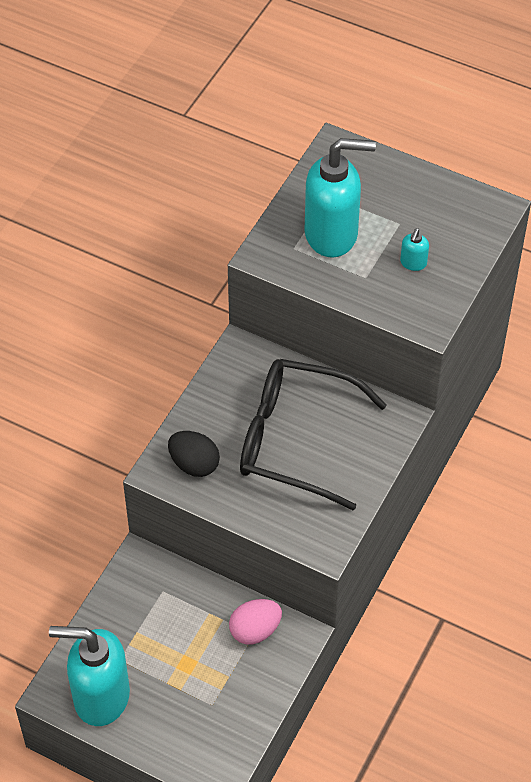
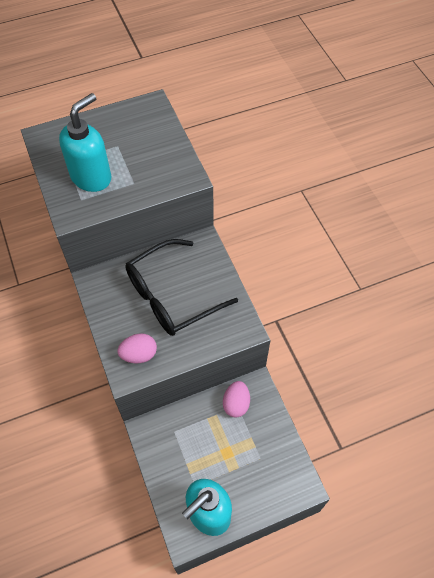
camera: 50 degrees left, 5 degrees up
black egg [168,431,220,477] -> pink egg [117,333,157,363]
turquoise soap dispenser [400,228,429,271] -> none

